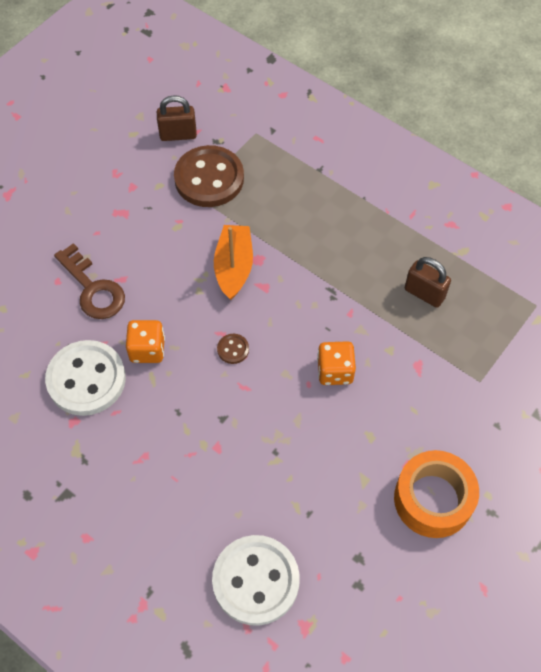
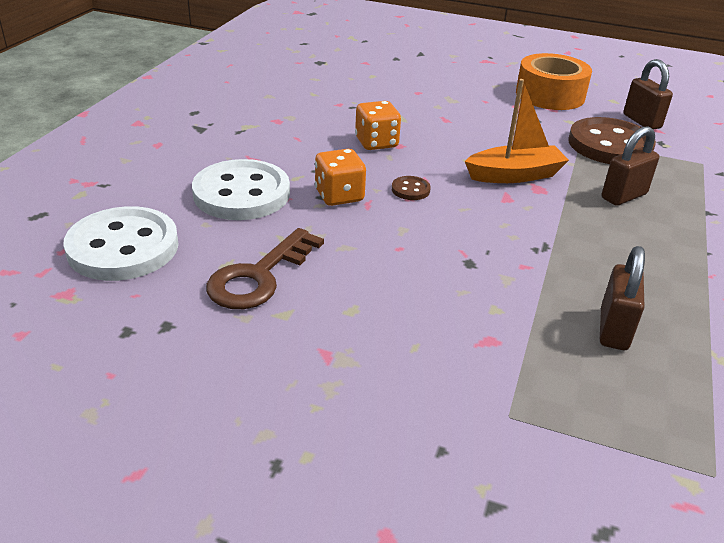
camera: 70 degrees right, 25 degrees down
white button [45,340,126,416] -> white button moved to [192,159,290,220]
brown key [54,243,125,319] -> brown key moved to [206,228,324,309]
orange dice [317,341,356,385] -> orange dice moved to [315,149,366,206]
orange tape [394,450,479,538] -> orange tape moved to [516,53,592,110]
none -> brown padlock [602,126,659,206]

